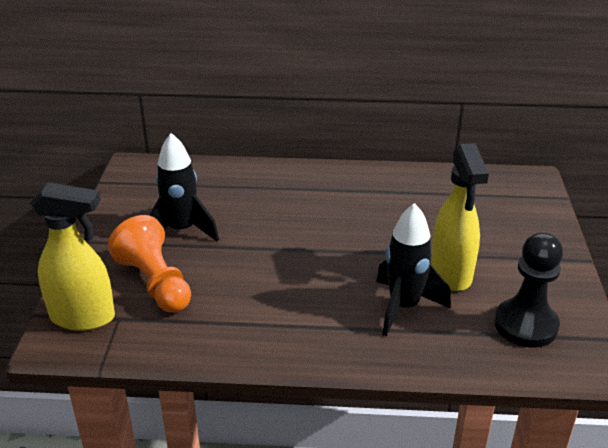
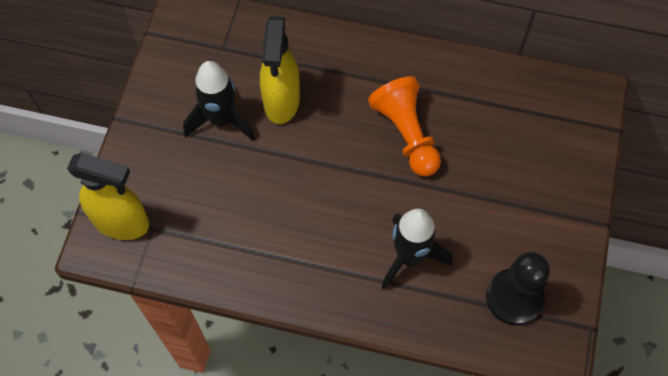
camera: 10 degrees right, 30 degrees up
orange pawn [108,215,191,313] -> orange pawn moved to [368,76,441,177]
yellow spray bottle [431,143,489,291] -> yellow spray bottle moved to [260,16,300,124]

